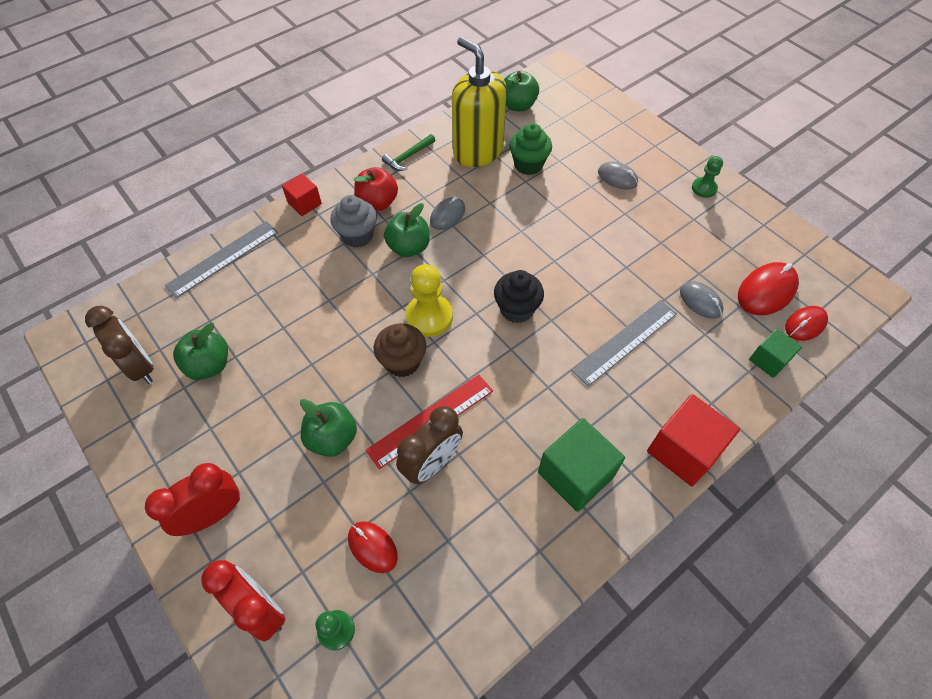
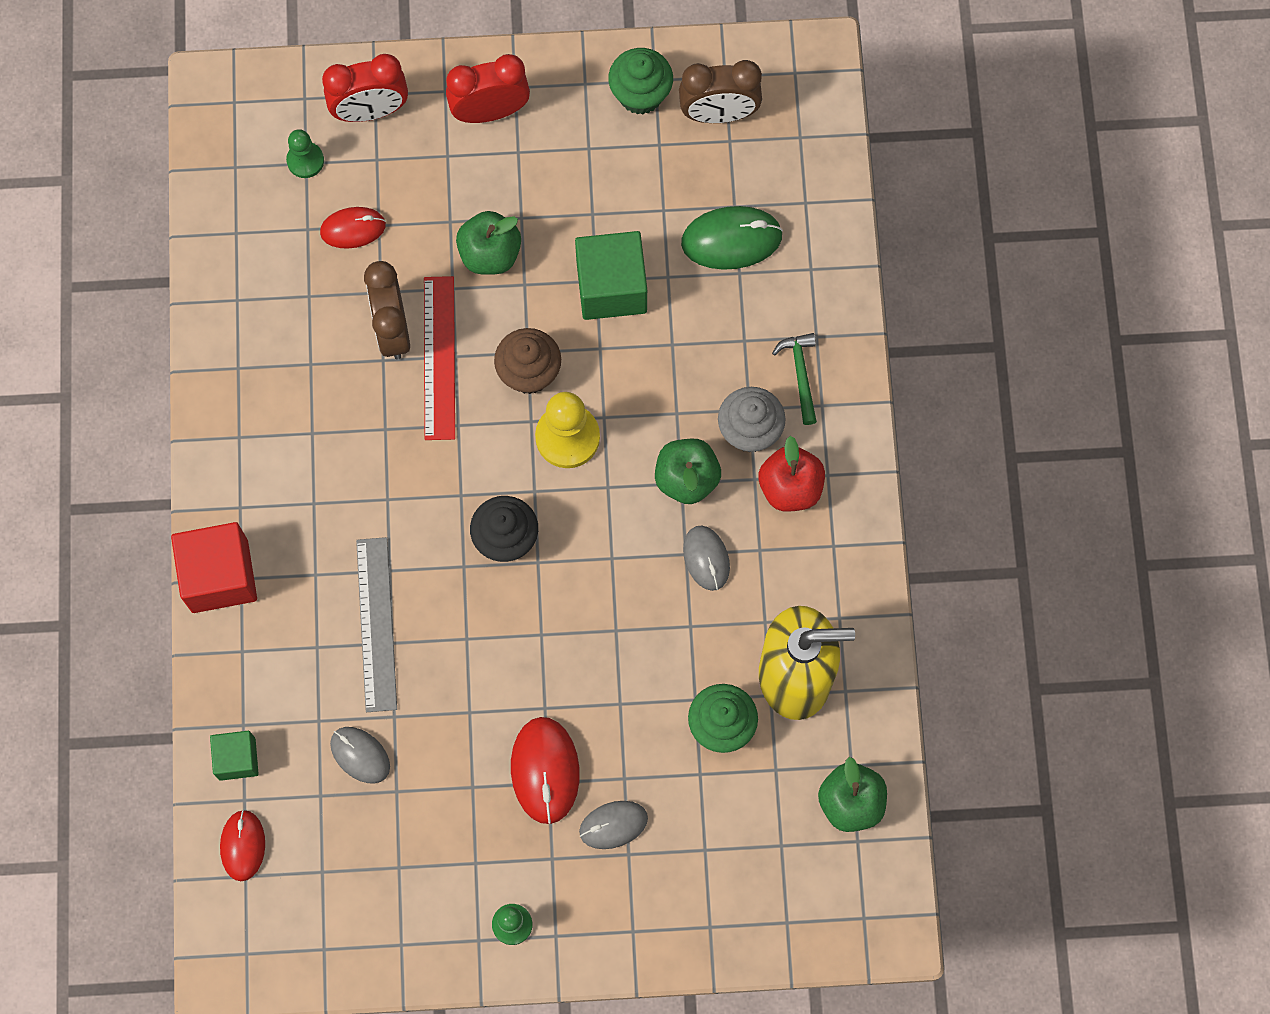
camera: 125 degrees right, 15 degrees up
red clock [145,463,240,536] -> red clock turned 105 degrees counterclockwise [446,54,530,123]
grey ruler [165,221,278,298] -> none
green apple [173,323,228,380] -> none
red cube [282,174,322,216] -> none
green hammer [382,134,435,171] -> green hammer moved to [772,333,817,425]
green cube [538,418,625,512] -> green cube moved to [575,231,647,320]
grey mouse [680,281,724,319] -> grey mouse turned 45 degrees clockwise [330,727,390,783]
red mouse [738,262,799,315] -> red mouse moved to [511,717,580,824]
none -> green cupcake [608,48,673,114]
none -> green mouse [681,206,783,270]

